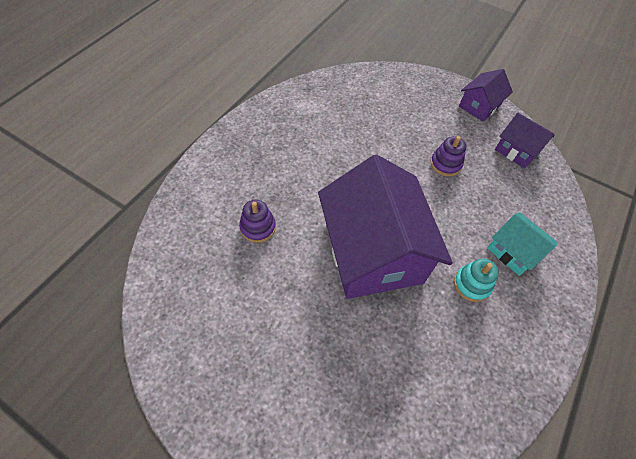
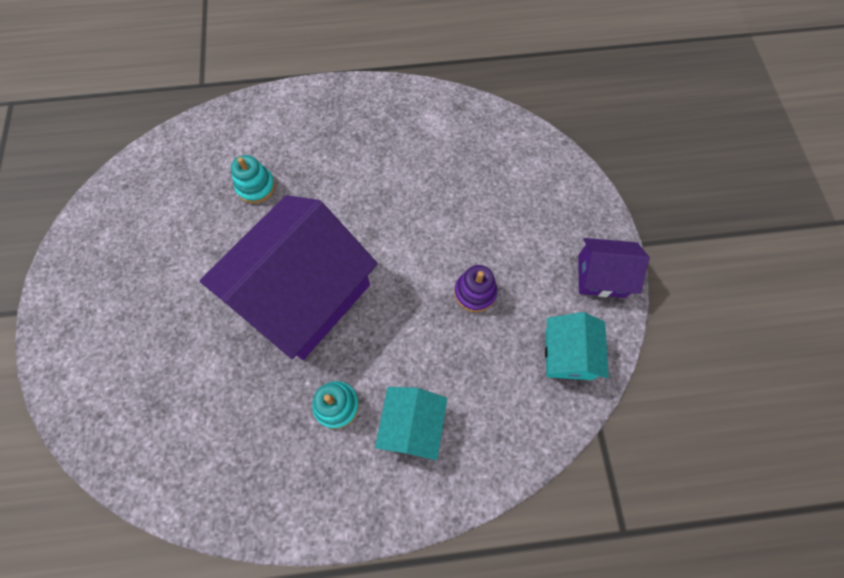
camera: 55 degrees right, 10 degrees up
purple stacking toy [239,200,276,243] -> turquoise stacking toy [231,155,275,204]
purple house [495,113,555,168] -> turquoise house [545,312,609,380]

